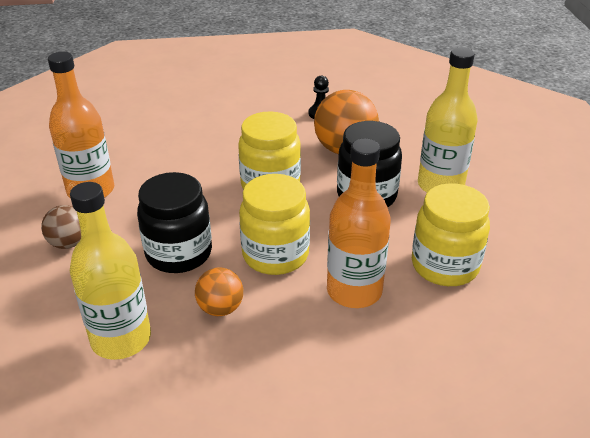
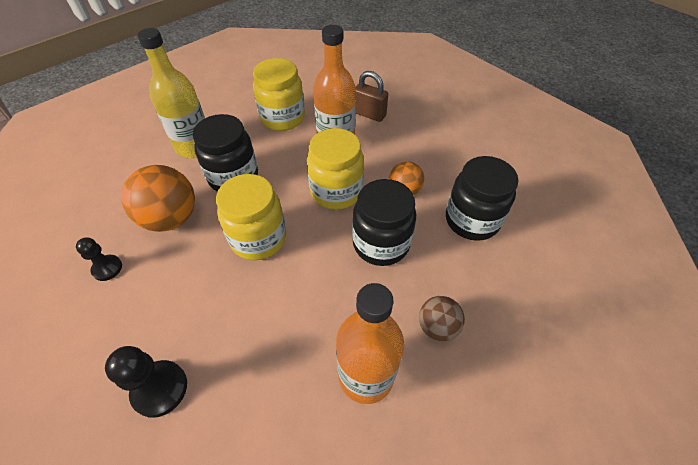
camera: 125 degrees left, 15 degrees up
yellow bottle [70,182,151,360] -> black jar [446,156,519,241]
none -> black pawn [105,346,187,418]
none -> brown padlock [355,71,388,122]

